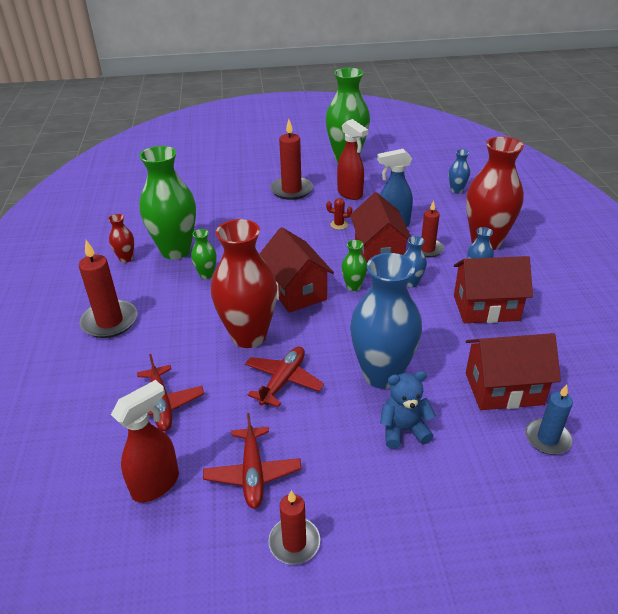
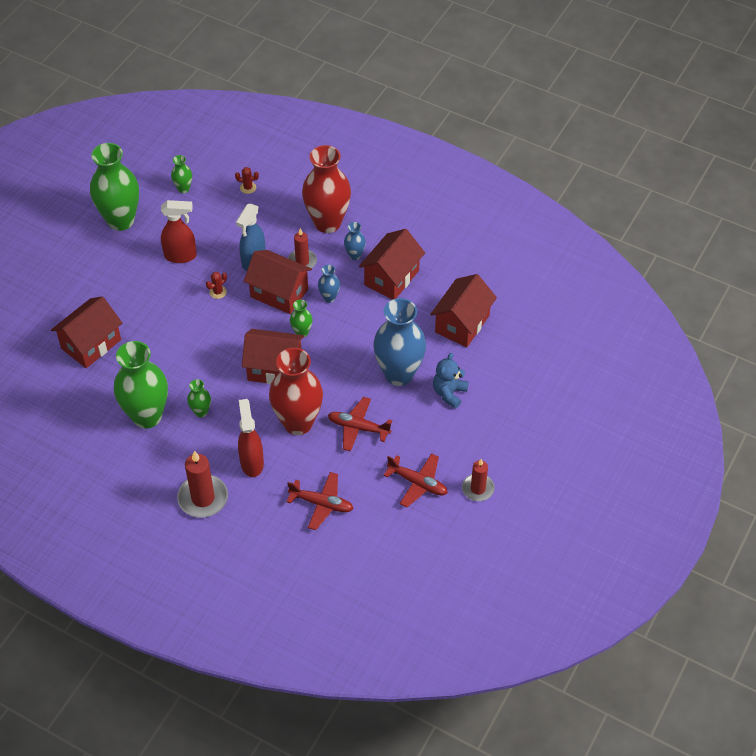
camera: 55 degrees left, 15 degrees up
red vase [108,214,134,263] -> none
red spray bottle [111,380,179,502] -> red spray bottle moved to [238,399,264,477]
red plane [245,347,324,407] -> red plane turned 45 degrees counterclockwise [328,397,392,452]
red candle [270,119,313,200] -> none
blue vase [449,149,470,194] -> red cactus [235,167,259,194]
blue candle [525,385,573,455] -> none
none -> red house [51,296,122,368]
none -> green vase [171,155,192,193]

